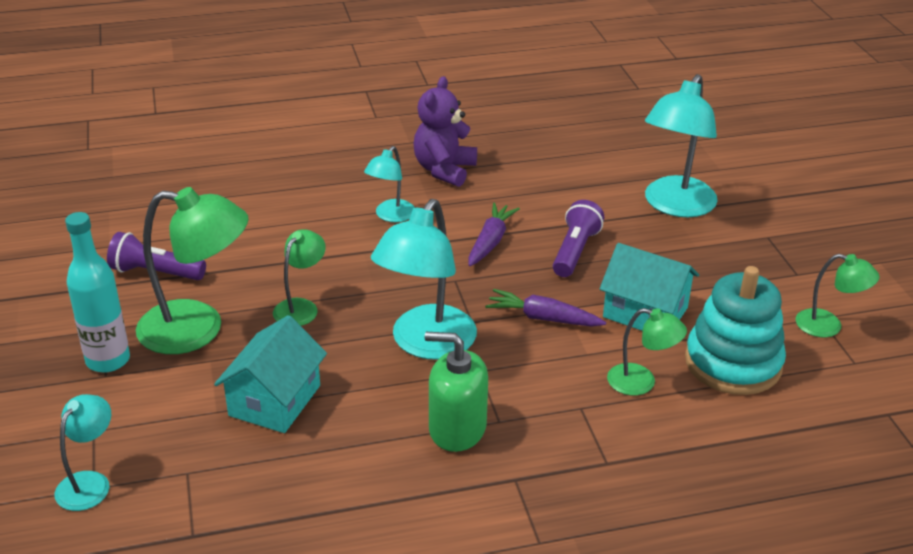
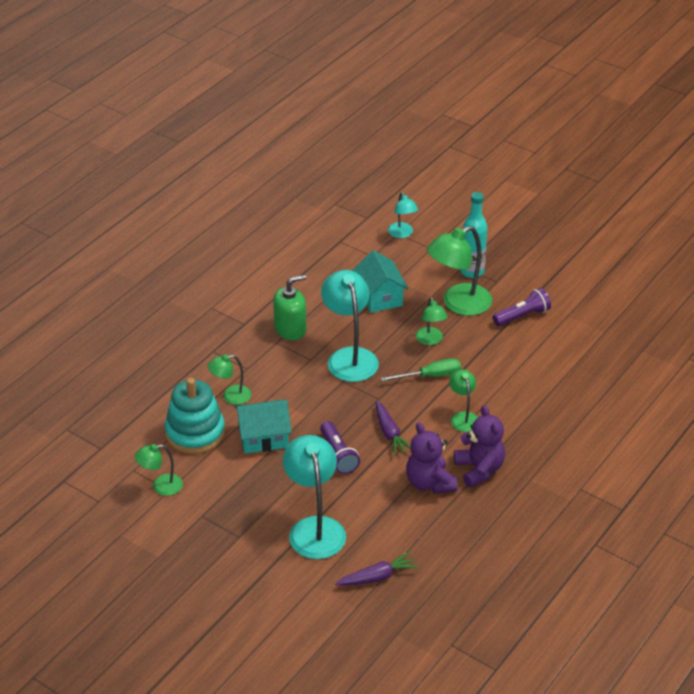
camera: 140 degrees right, 5 degrees up
turquoise lamp [364,146,415,222] -> green lamp [449,370,478,432]
purple carrot [485,289,606,326] -> purple carrot moved to [335,552,418,586]
none -> green screwdriver [381,358,461,382]
none -> purple teddy bear [406,422,458,494]

